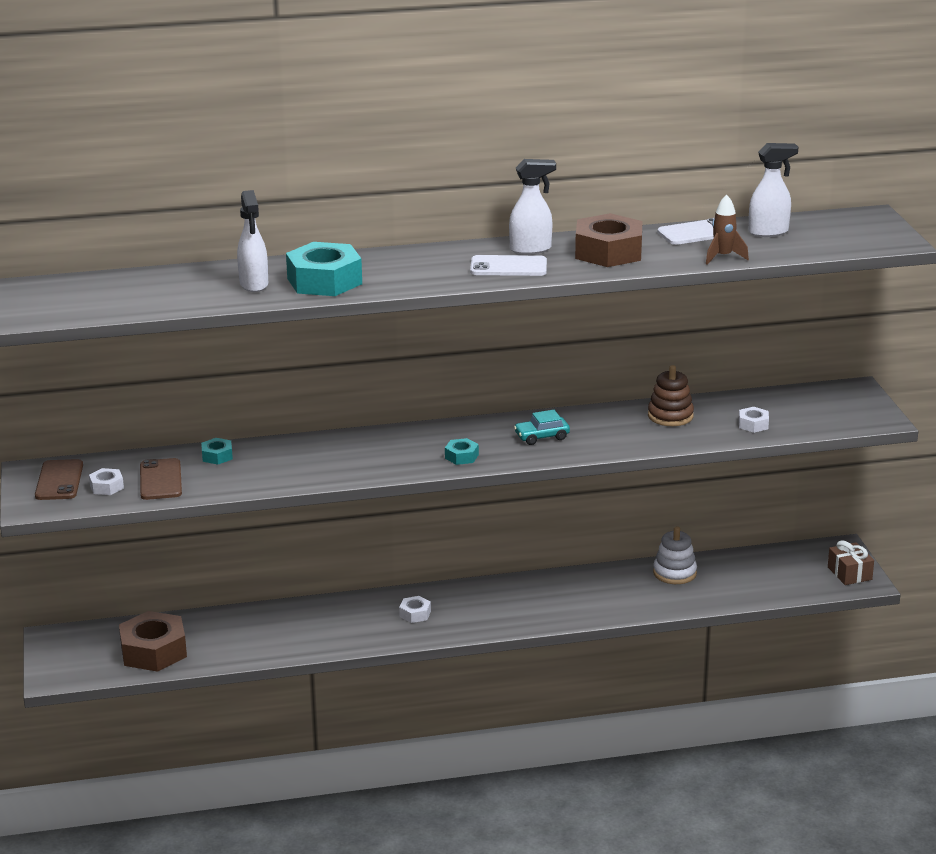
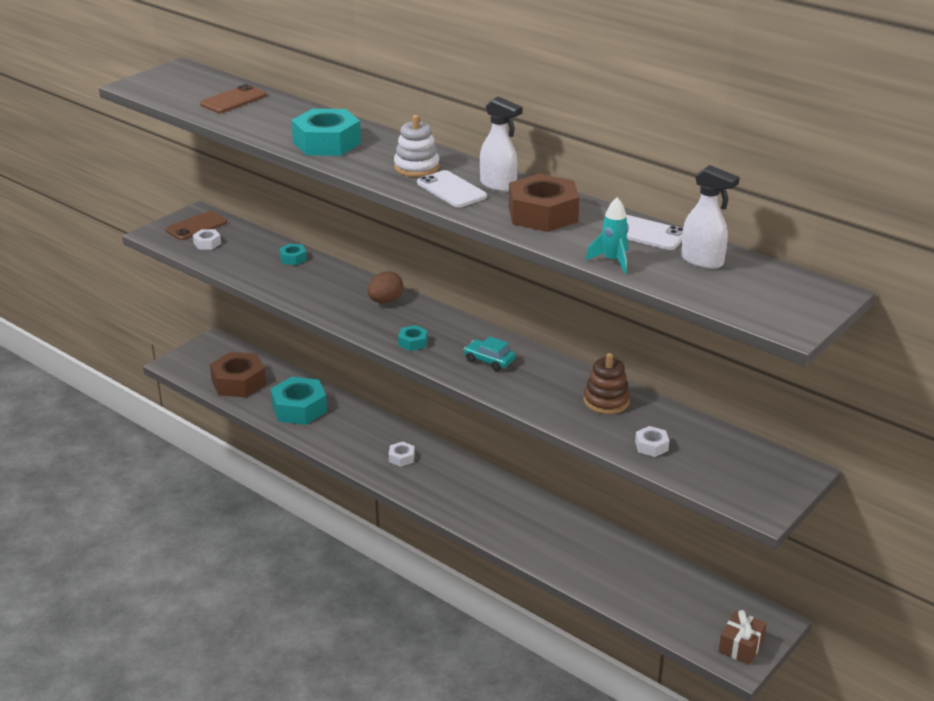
camera: 50 degrees right, 5 degrees up
brown phone [140,458,182,500] -> brown phone moved to [200,84,267,113]
white spray bottle [237,190,268,292] -> none
white stacking toy [653,526,697,584] -> white stacking toy moved to [394,115,440,177]
brown rocket [706,195,749,265] -> turquoise rocket [586,197,629,274]
none -> turquoise nut [270,377,327,425]
none -> brown egg [367,271,403,303]

